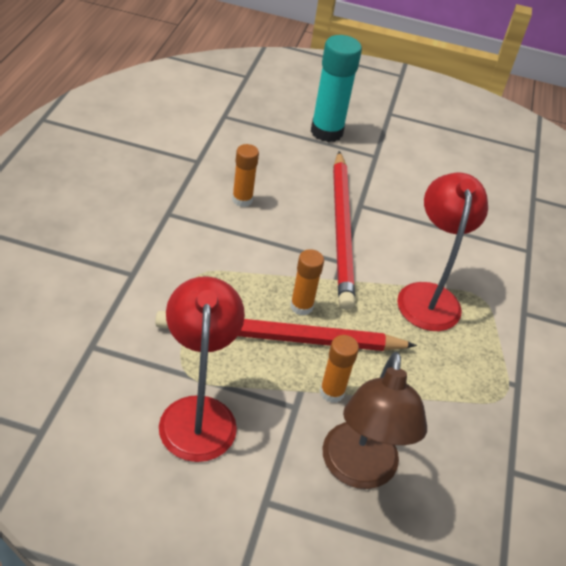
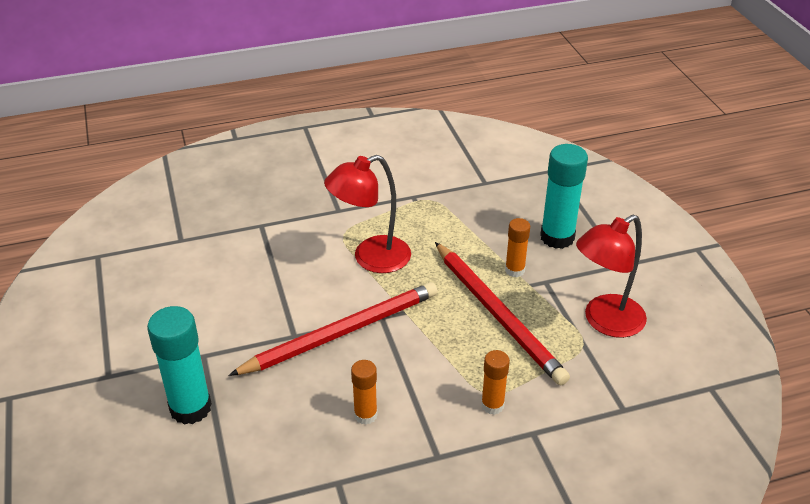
camera: 115 degrees left, 5 degrees down
orange glue stick [290,249,324,315] -> orange glue stick moved to [481,350,510,415]
brown lamp [322,352,427,489] -> turquoise glue stick [540,144,588,249]

